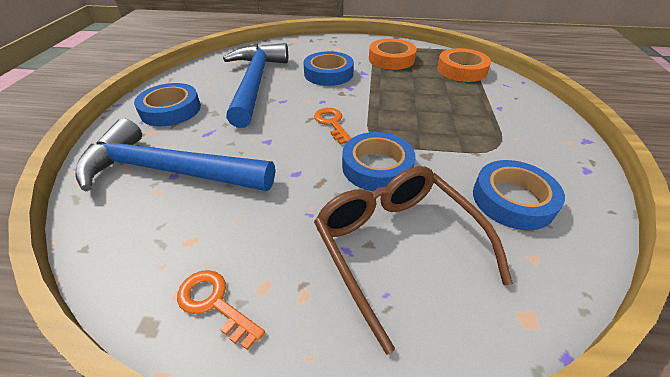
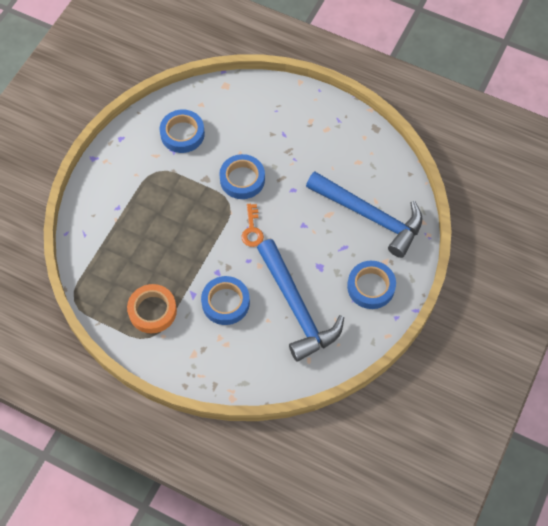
camera: 160 degrees left, 20 degrees up
orange key [177,270,265,350] -> none
blue hammer [223,43,288,128] -> blue hammer turned 45 degrees counterclockwise [257,239,344,362]
brown glasses [314,166,513,355] -> none
orange tape [437,48,491,82] -> none

